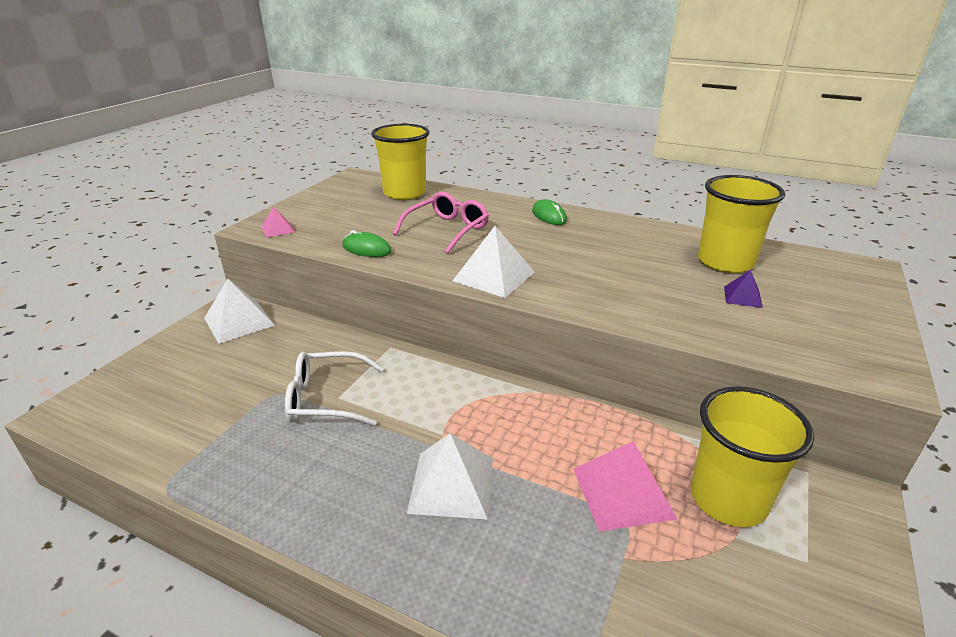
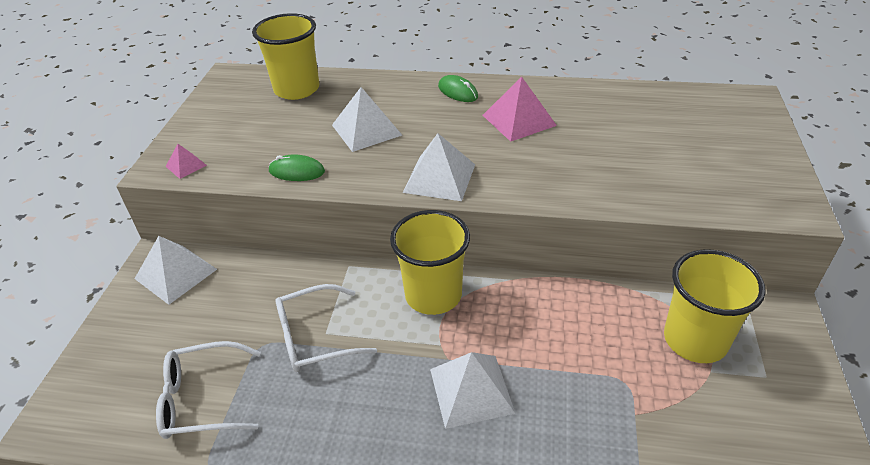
camera: 15 degrees left, 10 degrees up
pink glasses [393,192,489,254] -> white pyramid [332,87,402,152]
pink pyramid [573,441,677,532] -> pink pyramid moved to [483,77,557,142]
yellow cup [698,175,785,273] -> yellow cup moved to [390,210,470,315]
purple pyramid [724,270,763,308] -> none
none -> white glasses [156,341,261,439]

